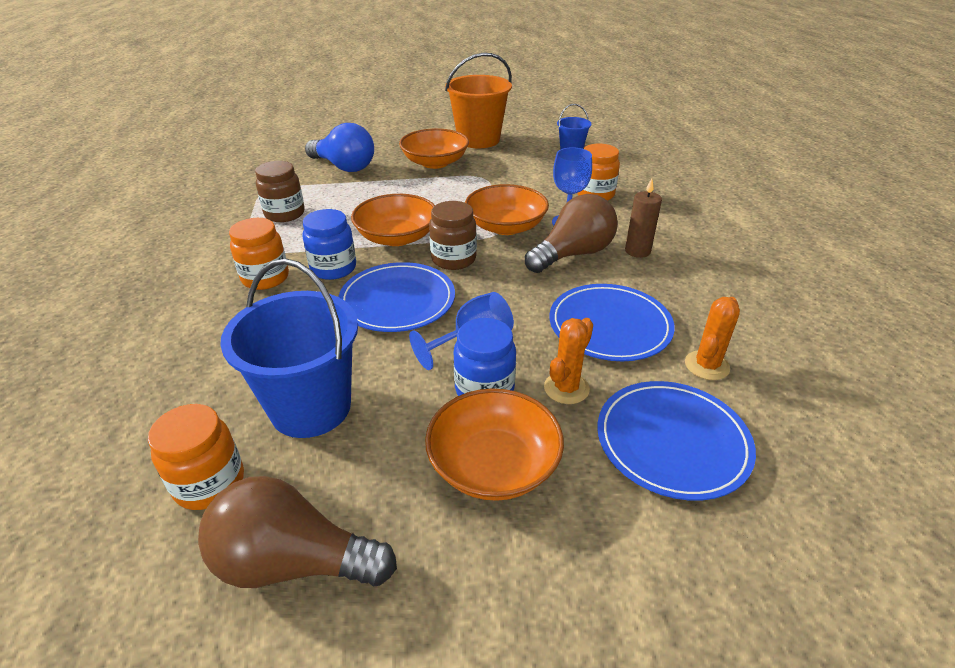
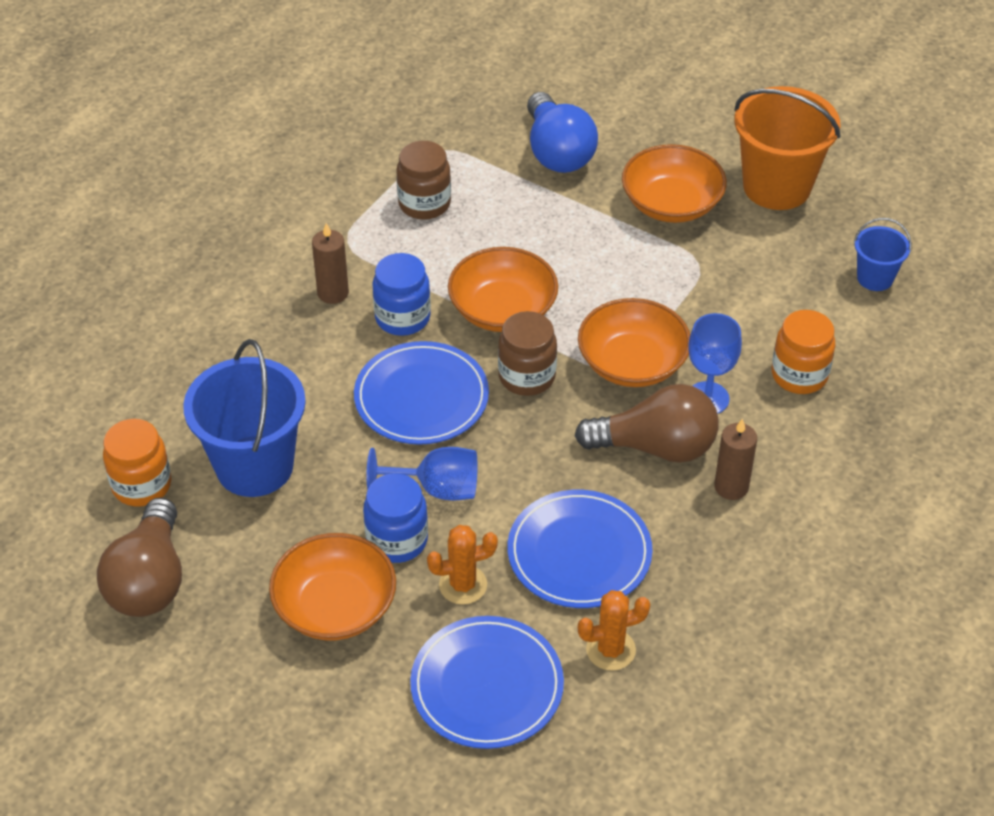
camera: 40 degrees right, 10 degrees up
brown light bulb [198,476,397,588] -> brown light bulb turned 135 degrees counterclockwise [97,497,182,617]
orange jar [229,218,289,290] -> brown candle [312,223,349,304]

